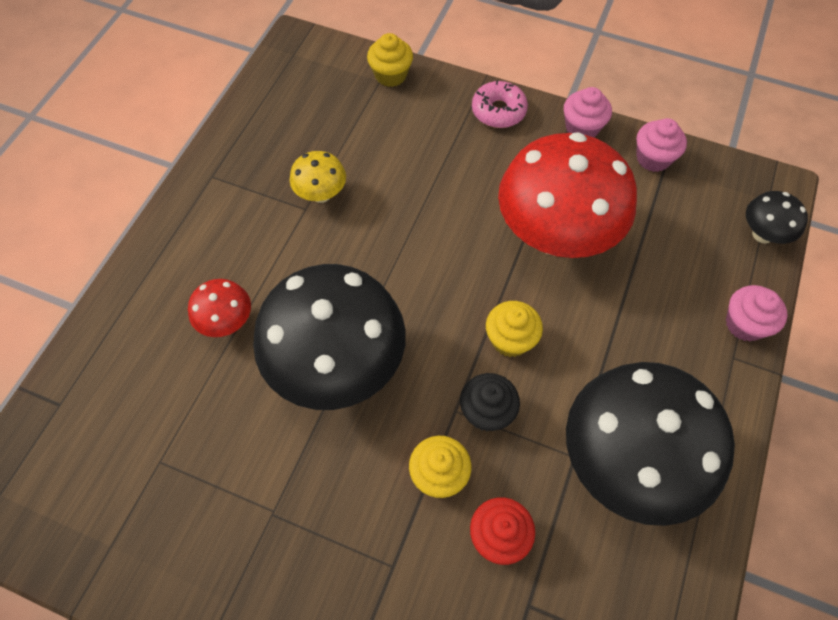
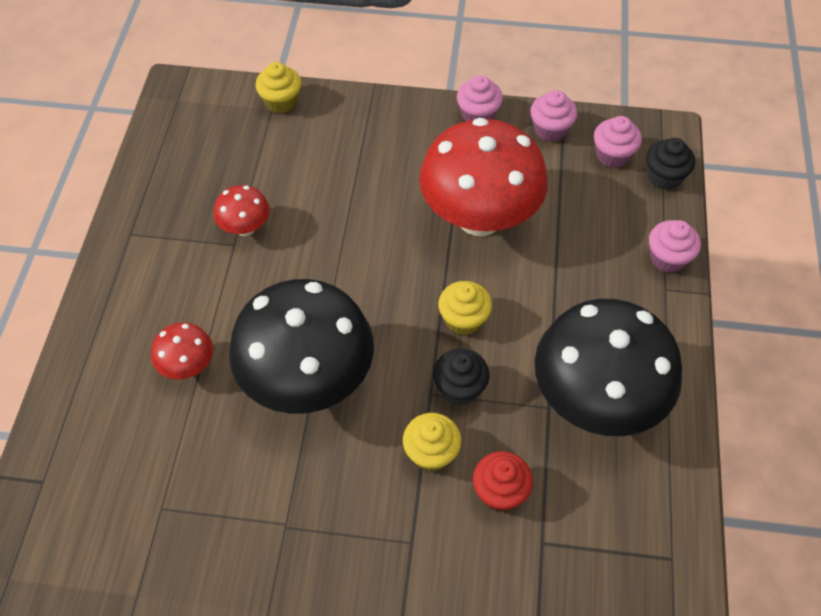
camera: 15 degrees left, 5 degrees down
yellow mushroom [290,151,346,203] -> red mushroom [214,185,270,236]
pink donut [472,80,528,128] -> none
black mushroom [746,191,808,244] -> black cupcake [646,138,695,190]
none -> pink cupcake [594,116,642,168]

